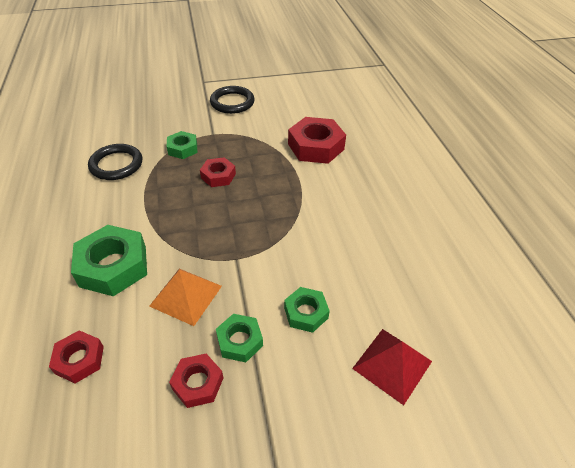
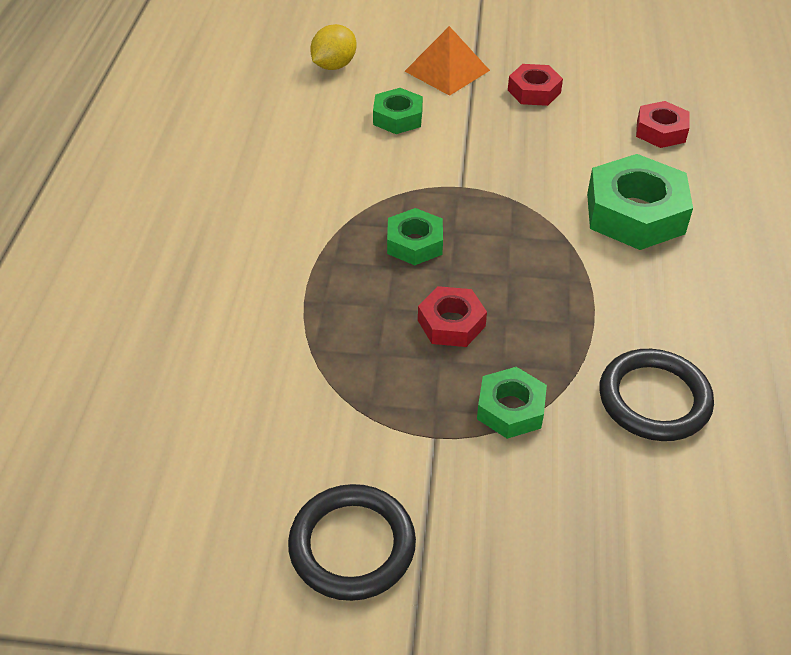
camera: 160 degrees left, 0 degrees up
orange pyramid [149,269,222,326] -> orange pyramid moved to [405,26,490,96]
green nut [216,314,263,362] -> green nut moved to [387,208,443,265]
red nut [288,117,346,164] -> none
red pyramid [352,329,432,405] -> yellow lemon [310,24,356,70]

